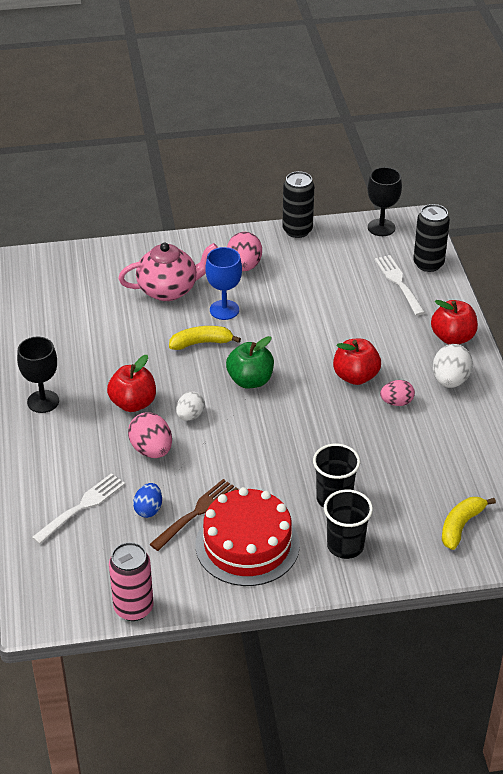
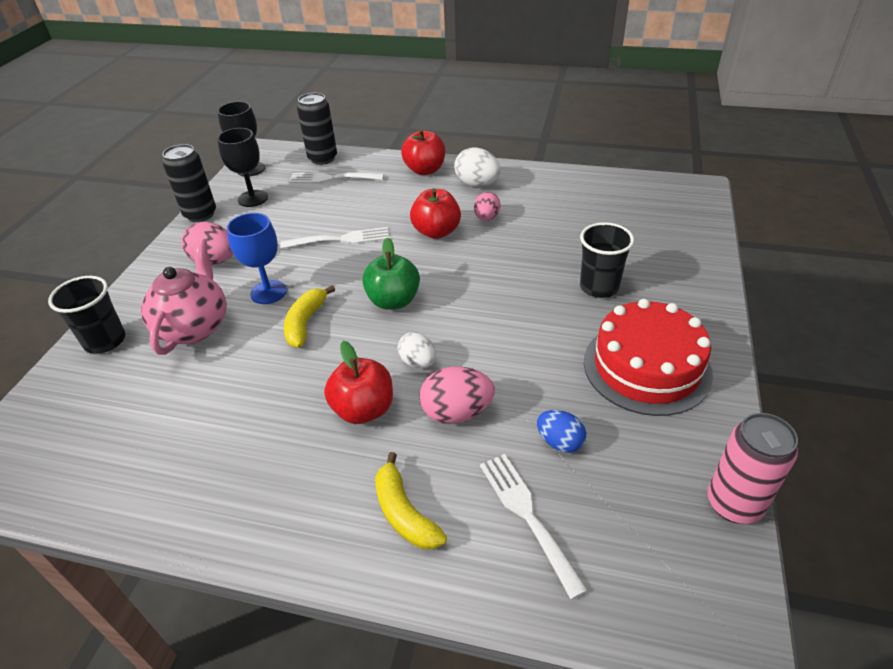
camera: 65 degrees left, 0 degrees up
black goblet [17,337,59,413] -> black goblet moved to [217,128,268,207]
brown fork [149,479,238,551] -> none
black cup [324,489,373,559] -> black cup moved to [48,276,125,354]
yellow banana [442,497,496,550] -> yellow banana moved to [375,452,447,550]
none -> white fork [280,227,389,249]

